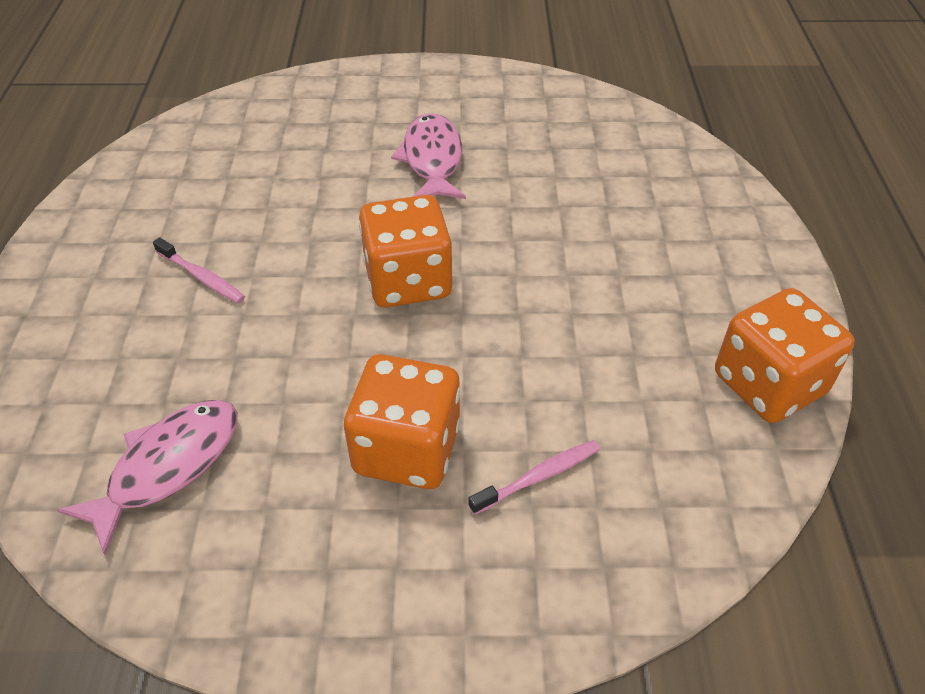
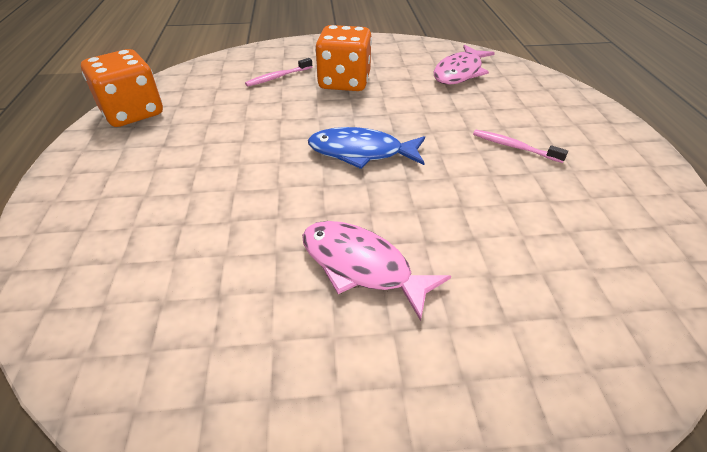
camera: 175 degrees right, 5 degrees down
orange dice [359,195,453,308] -> blue fish [308,127,425,169]
pink fish [391,113,466,199] -> pink fish turned 135 degrees clockwise [302,221,451,321]

